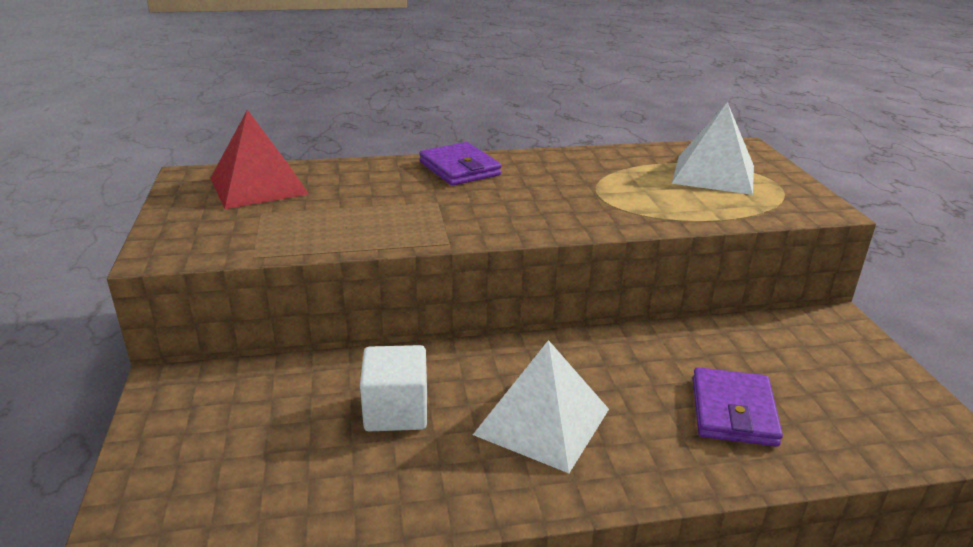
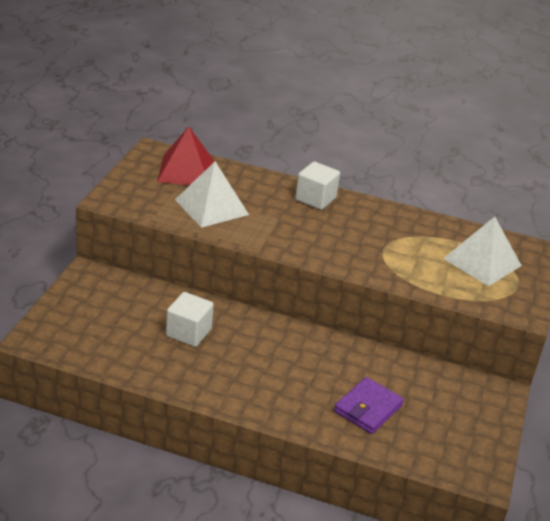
camera: 25 degrees right, 5 degrees up
purple wallet [419,142,502,186] -> white cube [295,162,340,210]
white pyramid [473,340,609,473] -> white pyramid moved to [175,162,249,228]

